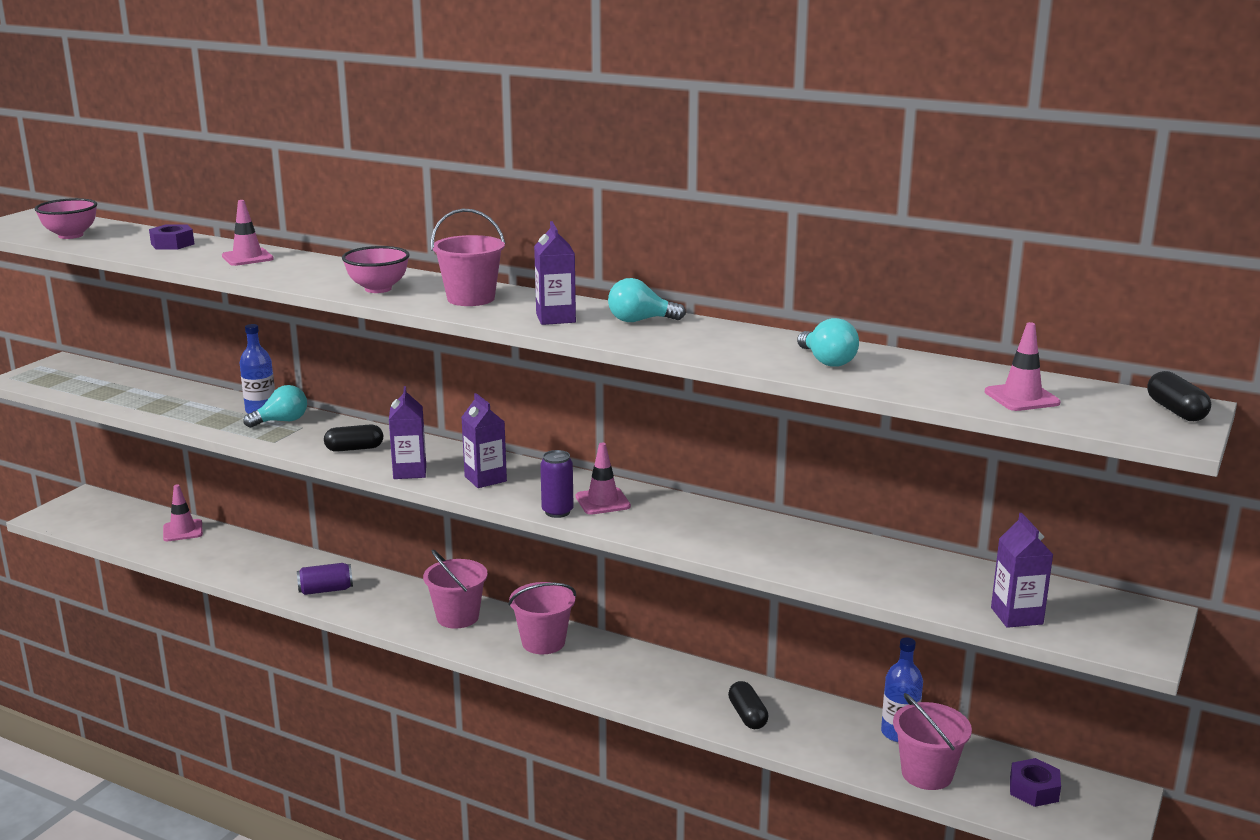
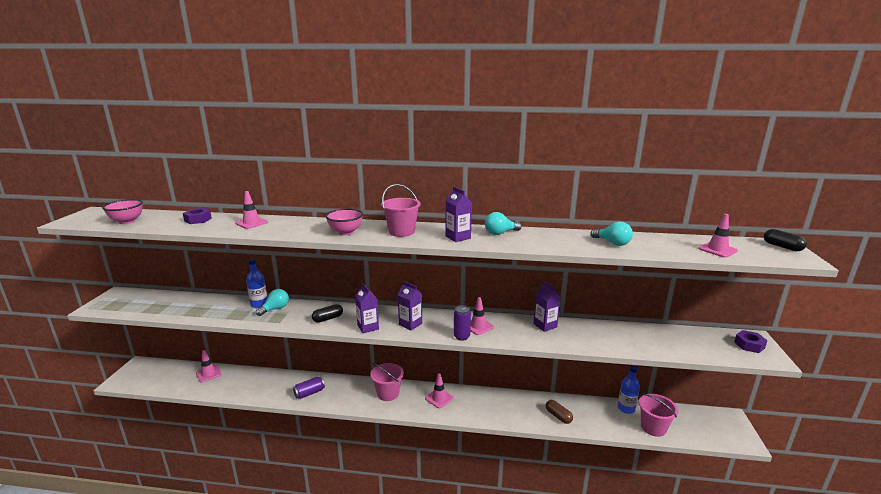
camera: 20 degrees left, 0 degrees up
pink bucket [508,582,576,654] -> pink traffic cone [425,373,453,408]
black capsule [728,681,768,729] -> brown capsule [546,400,573,424]
purple carton [991,513,1053,628] -> purple carton moved to [533,281,561,332]
purple nut [1010,758,1061,807] -> purple nut moved to [734,330,768,353]

